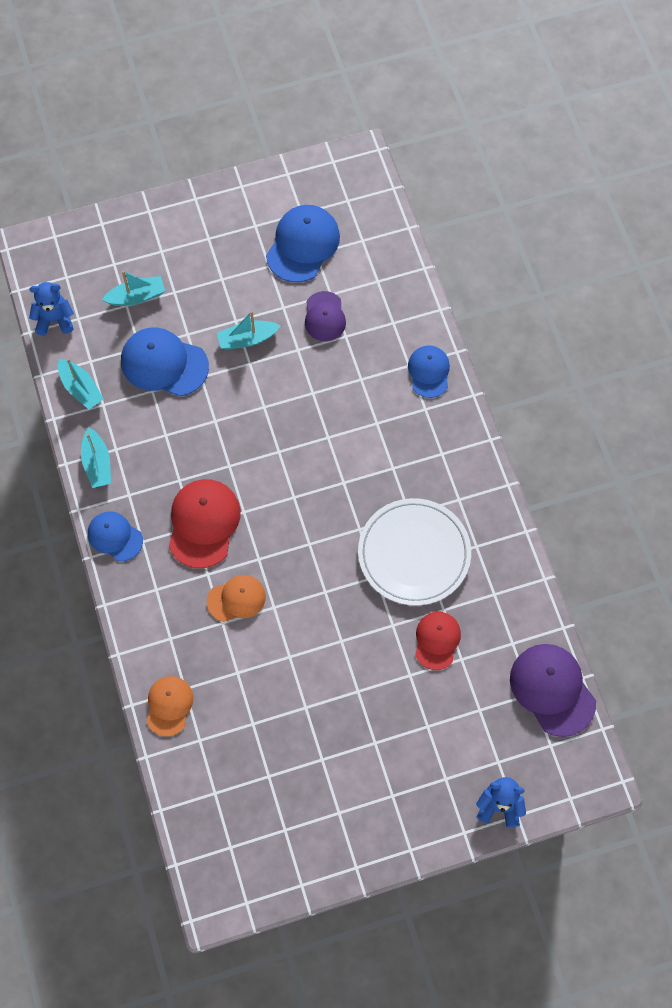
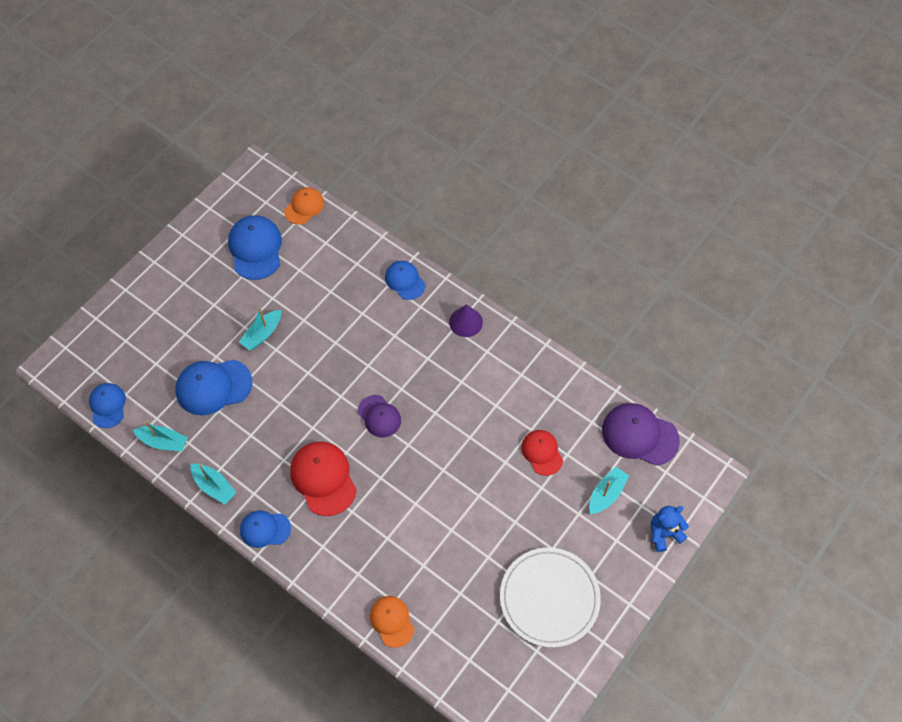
camera: 35 degrees left, 5 degrees down
blue teddy bear [29,282,74,336] -> blue cap [89,383,126,428]
turquoise boat [102,271,165,306] -> turquoise boat moved to [589,467,629,514]
orange cap [206,575,266,622] -> orange cap moved to [284,187,324,224]
purple cap [305,291,346,341] -> purple cap moved to [358,395,401,437]
white plate [358,498,471,606] -> white plate moved to [500,547,601,647]
none -> purple cone [449,304,483,337]

